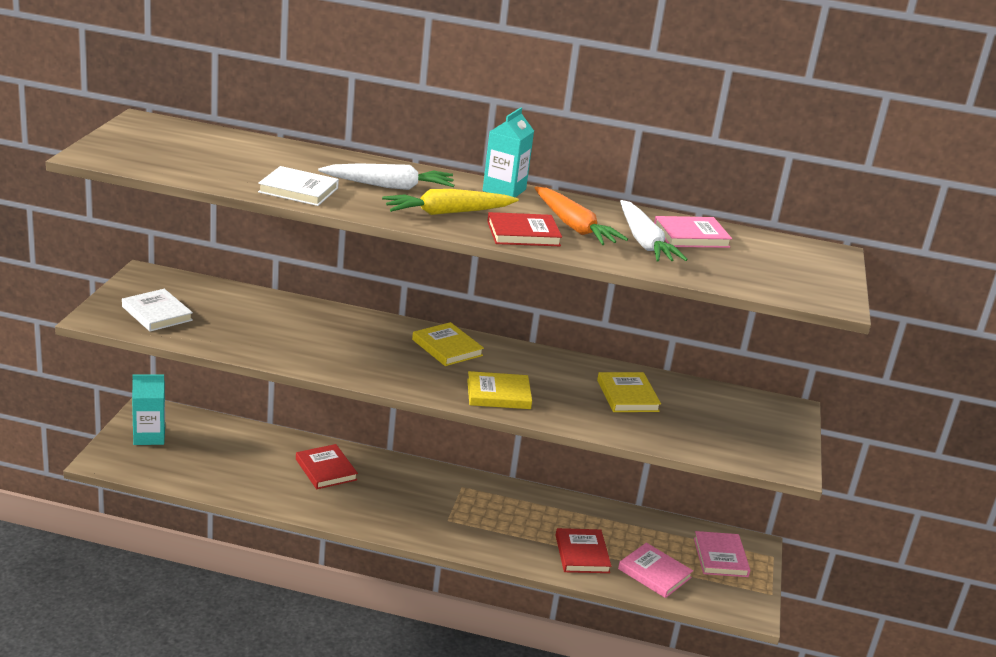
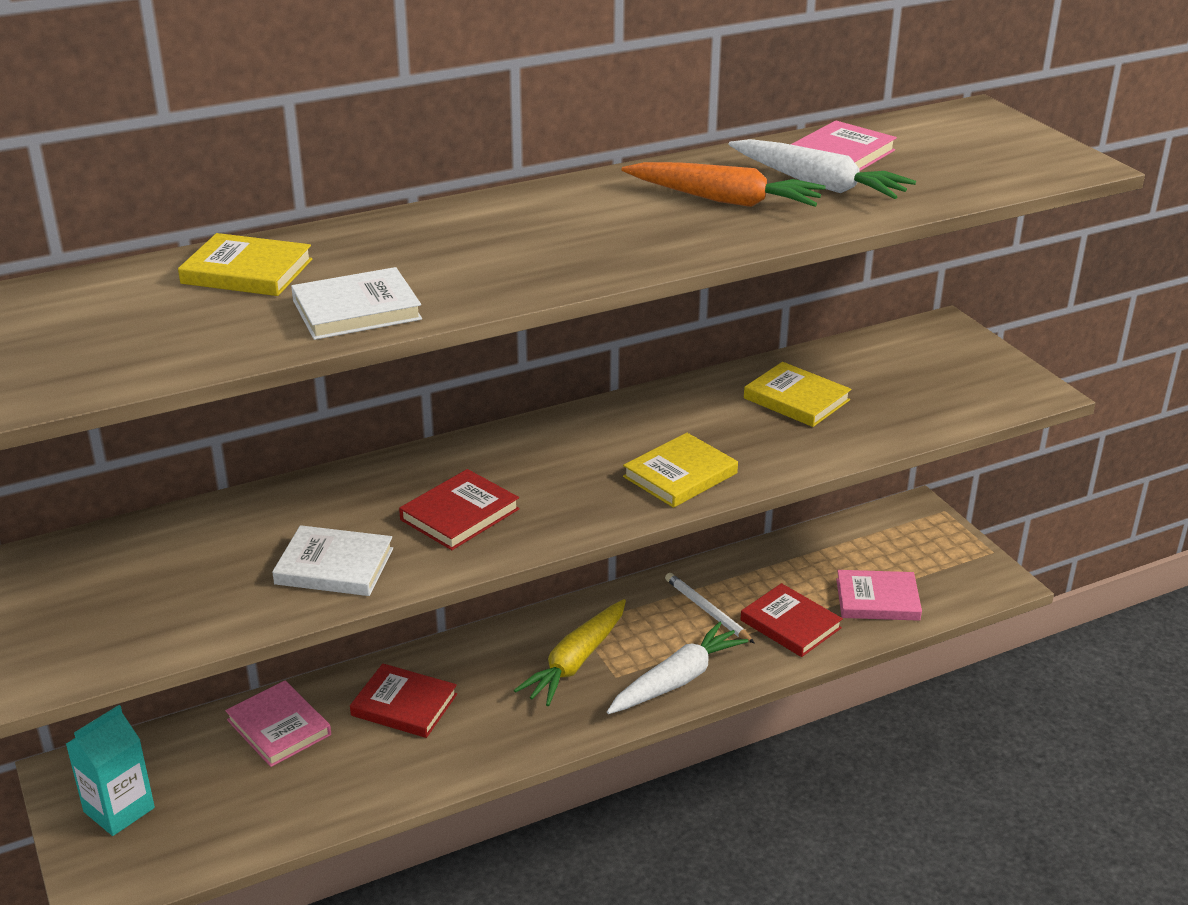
camera: 35 degrees left, 5 degrees up
white book [122,289,193,332] -> white book moved to [272,525,393,596]
white carrot [318,163,454,190] -> white carrot moved to [607,621,748,714]
yellow carrot [382,189,519,215] -> yellow carrot moved to [514,599,626,706]
yellow book [412,322,484,366] -> yellow book moved to [178,233,312,296]
turquoise carton [483,107,534,198] -> none
red book [487,212,562,246] -> red book moved to [399,469,520,550]
pink book [694,531,750,577] -> pink book moved to [225,681,331,767]
none -> white pencil [665,573,755,644]

